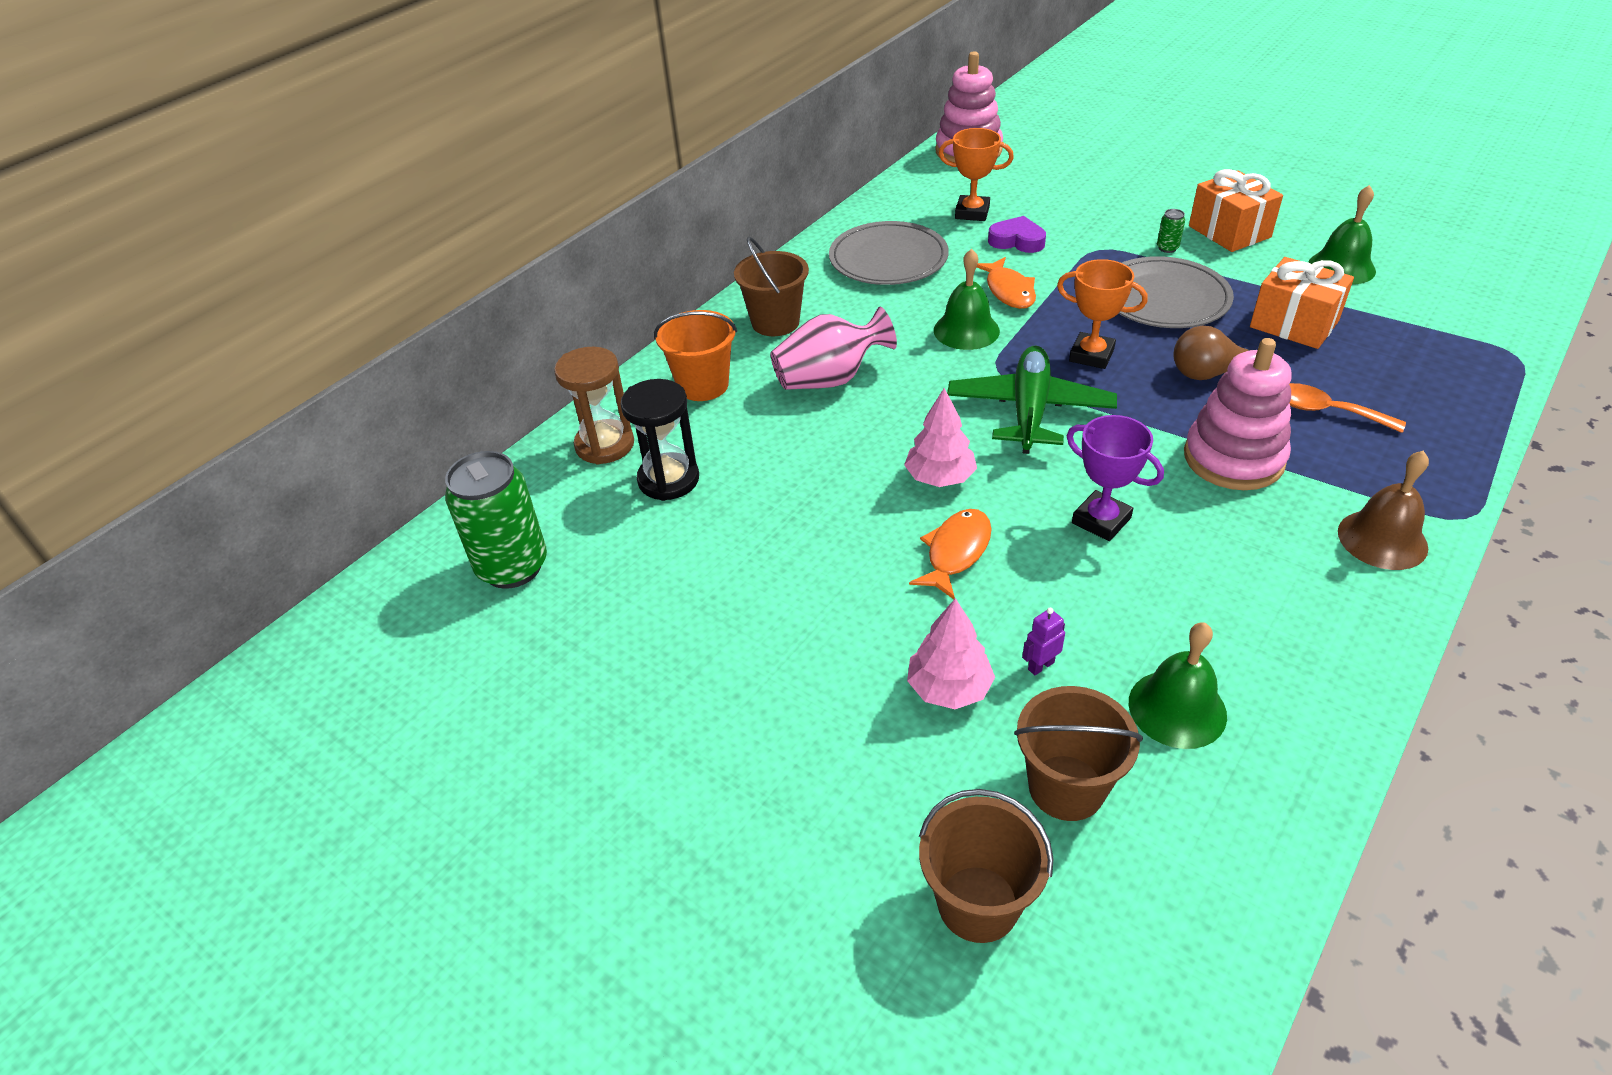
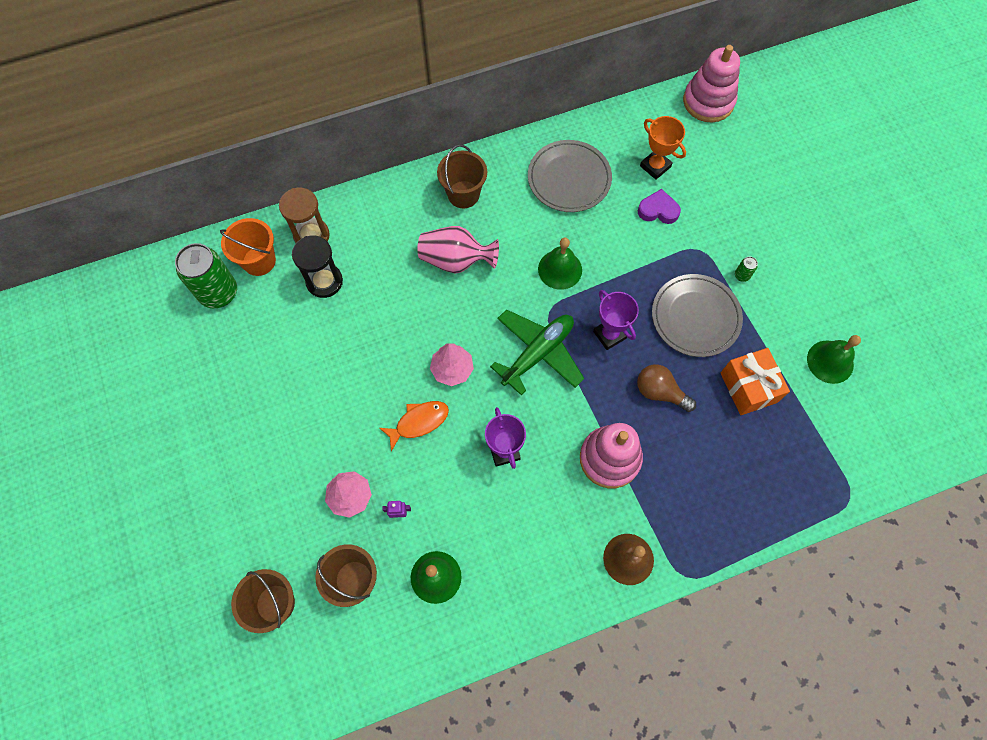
camera: 30 degrees right, 25 degrees up
orange bucket [654,310,737,401] -> orange bucket moved to [220,218,276,276]
orange fish [977,257,1036,309] -> none
purple heart [988,216,1046,253] -> purple heart turned 45 degrees counterclockwise [638,189,681,224]
orange trophy [1057,259,1148,369] -> purple trophy [593,290,639,350]
orange gift [1189,169,1283,252] -> none
orange spoon [1289,383,1406,433] -> none

